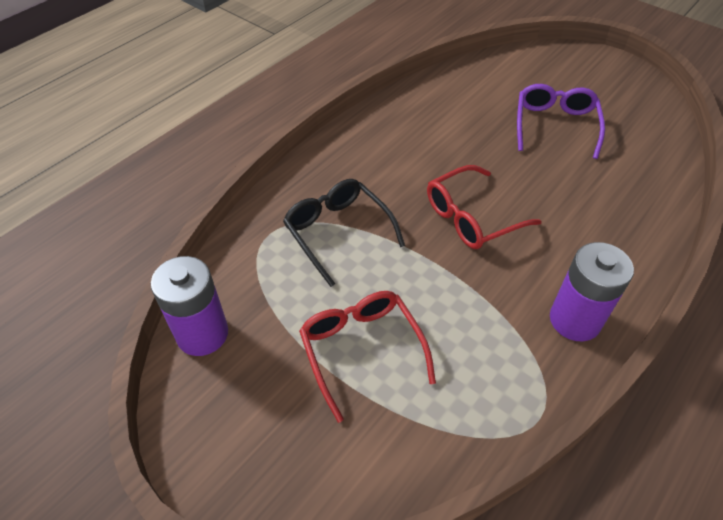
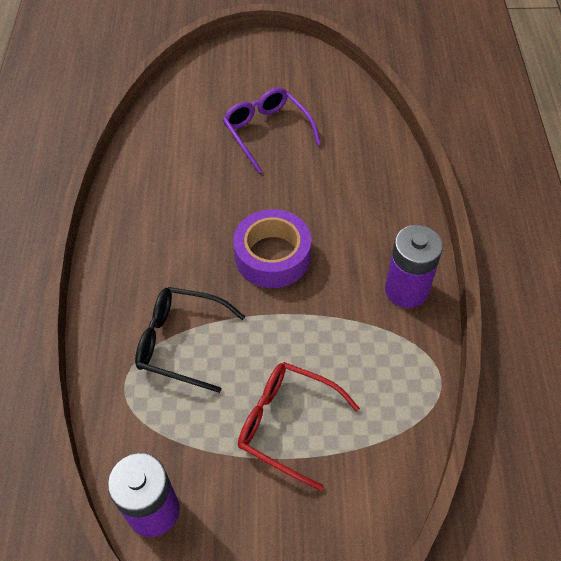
camera: 40 degrees left, 5 degrees up
red glasses [427,165,542,249] -> purple tape [233,209,311,288]

